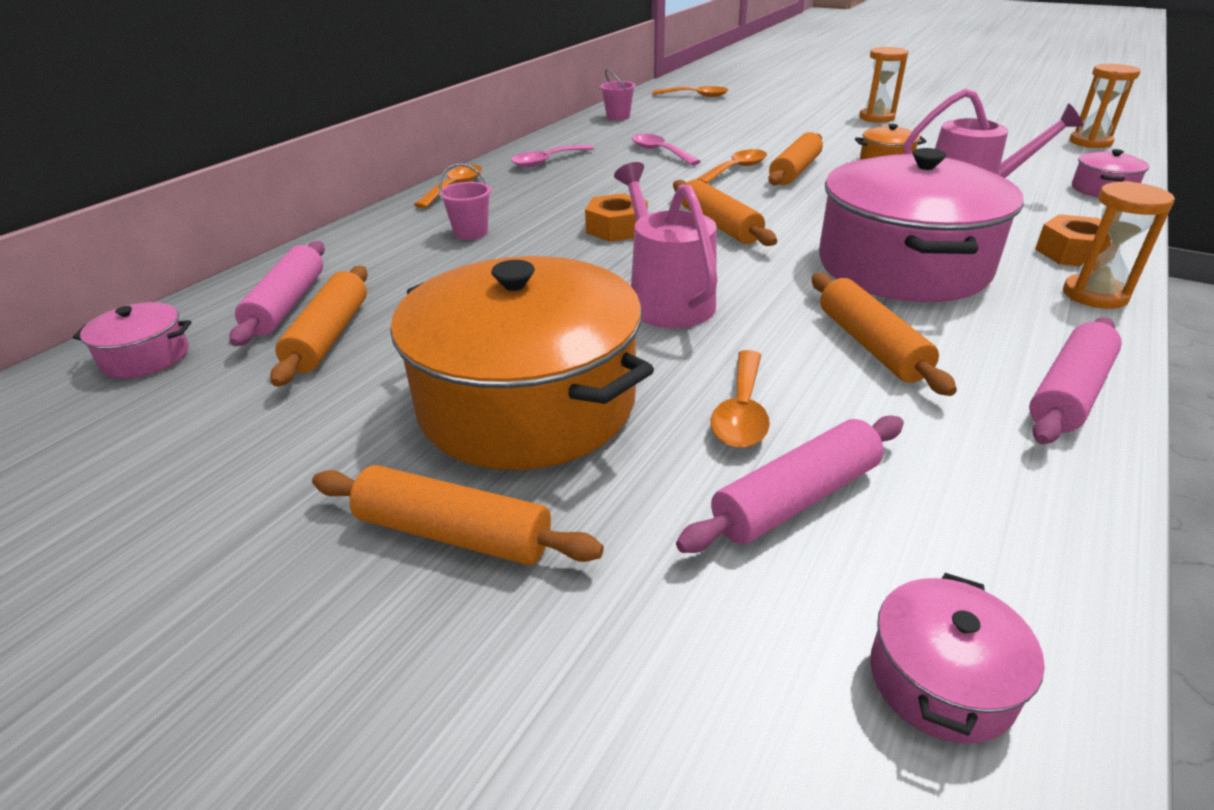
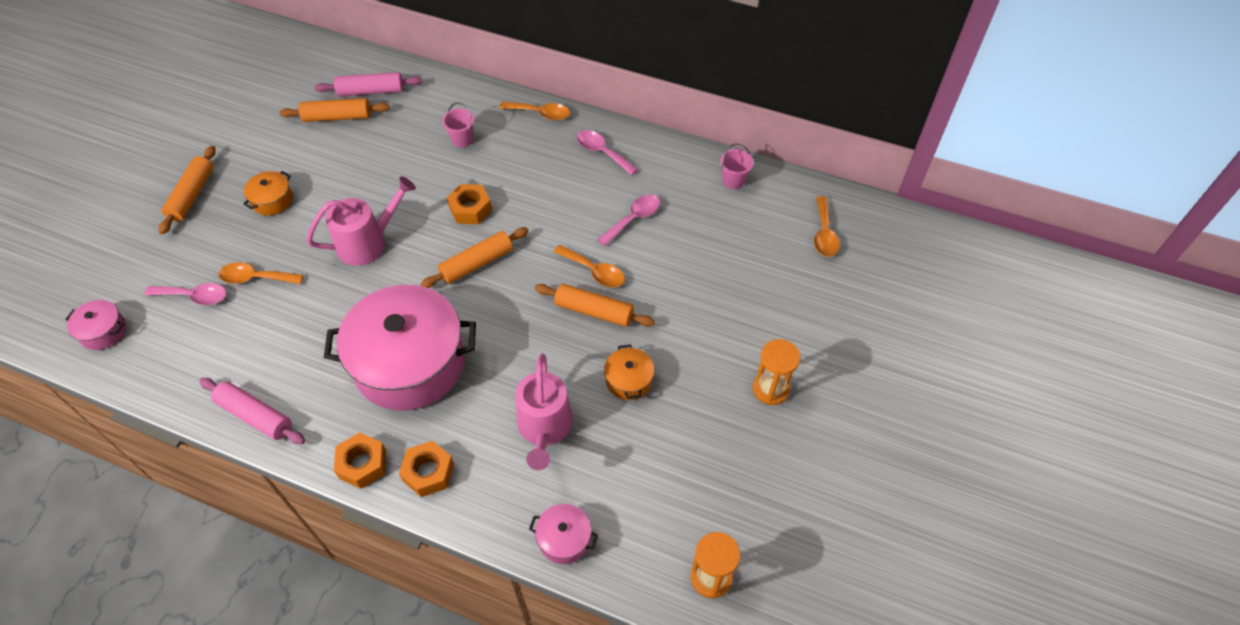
camera: 80 degrees right, 20 degrees up
pink pot [73,302,191,378] -> none
orange pot [390,256,654,470] -> orange pot [243,171,293,216], size x0.42
pink rolling pin [676,415,904,553] -> pink spoon [144,283,226,305]
orange rolling pin [812,273,957,396] -> none
orange hourglass [1063,181,1175,309] -> orange nut [334,432,386,489]

